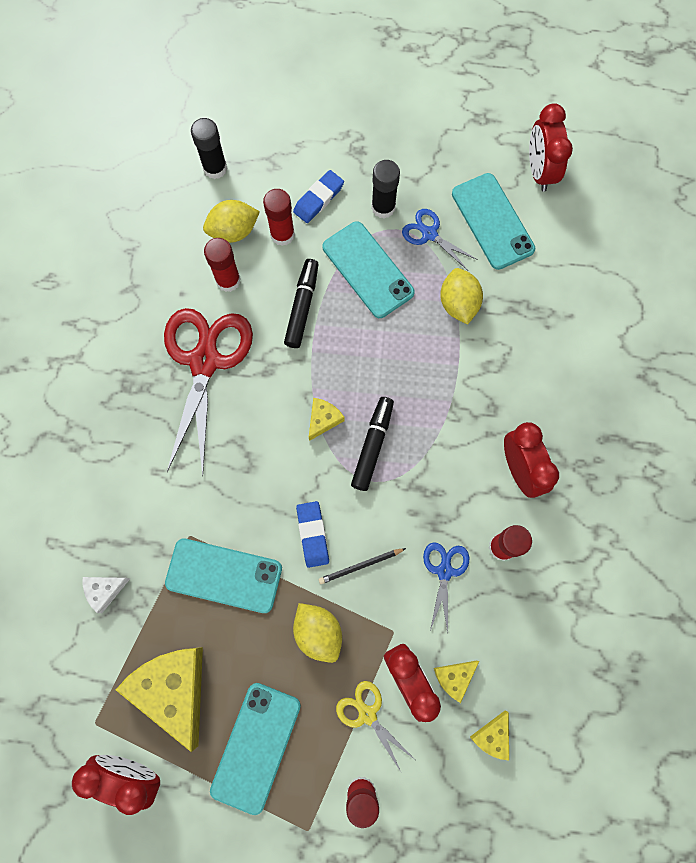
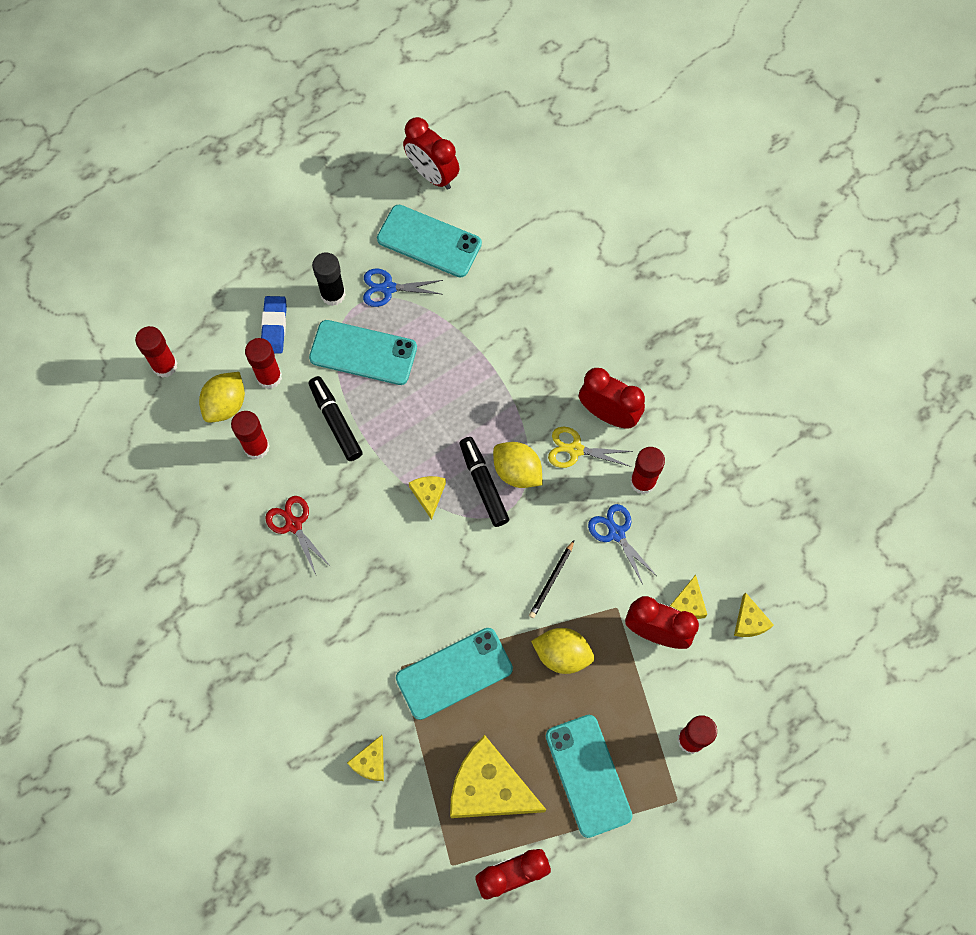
camera: 40 degrees left, 5 degrees down
white cheese [83,577,130,613] -> yellow cheese [347,735,384,781]
red scissors [164,308,253,476] -> red scissors [265,496,331,575], size x0.49
black glue stick [191,118,227,179] -> red glue stick [135,326,177,378]
blue eraser [296,501,329,568] -> none
yellow scissors [336,681,414,772] -> yellow scissors moved to [548,427,633,468]
yellow lemon [440,268,483,325] -> yellow lemon moved to [493,442,543,488]

